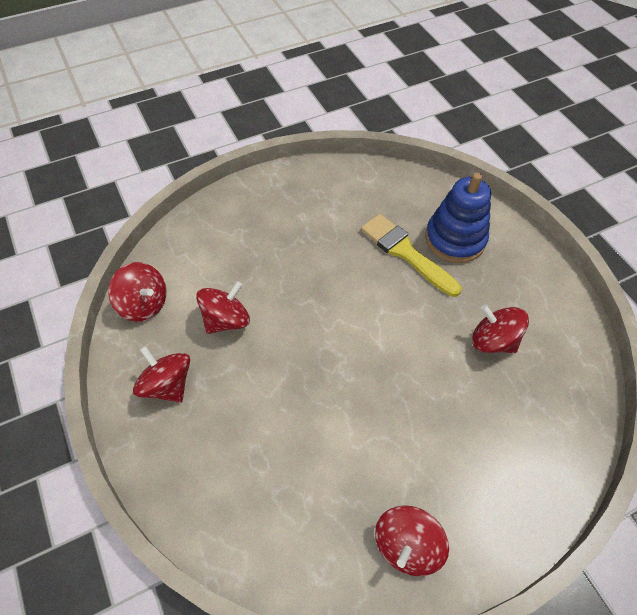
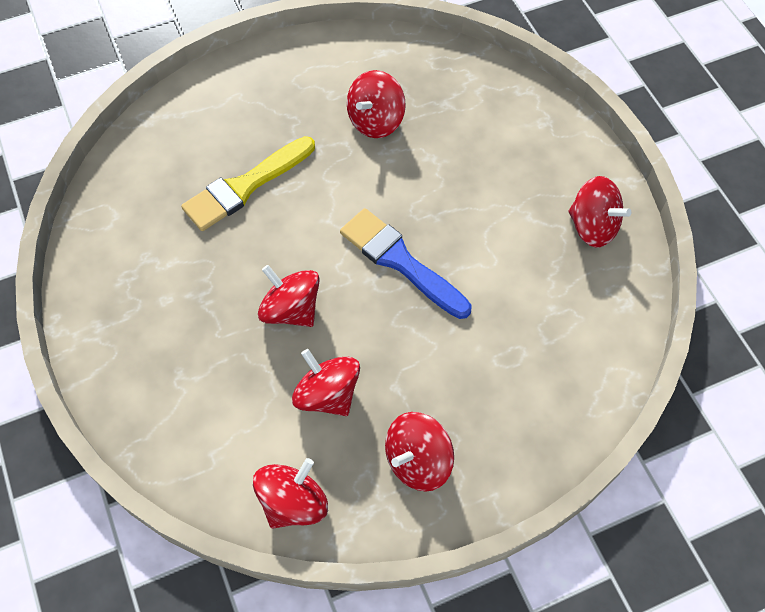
camera: 85 degrees left, 5 degrees up
blue stacking toy [425,173,491,263] -> none
none -> red spinning top [258,265,320,327]
none -> blue brush [340,208,471,319]

